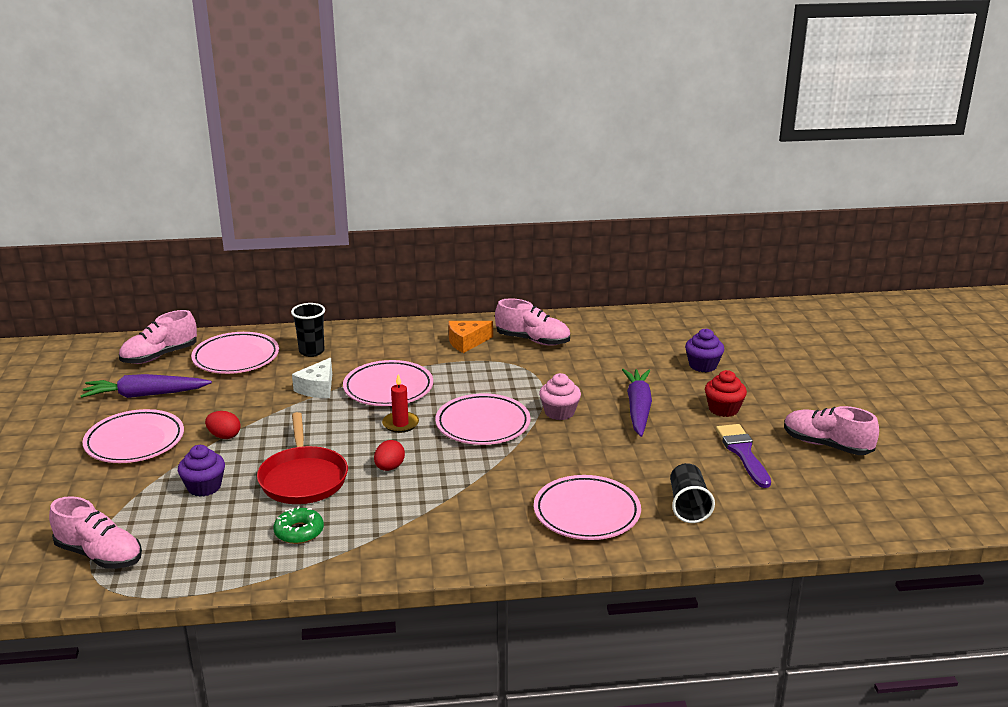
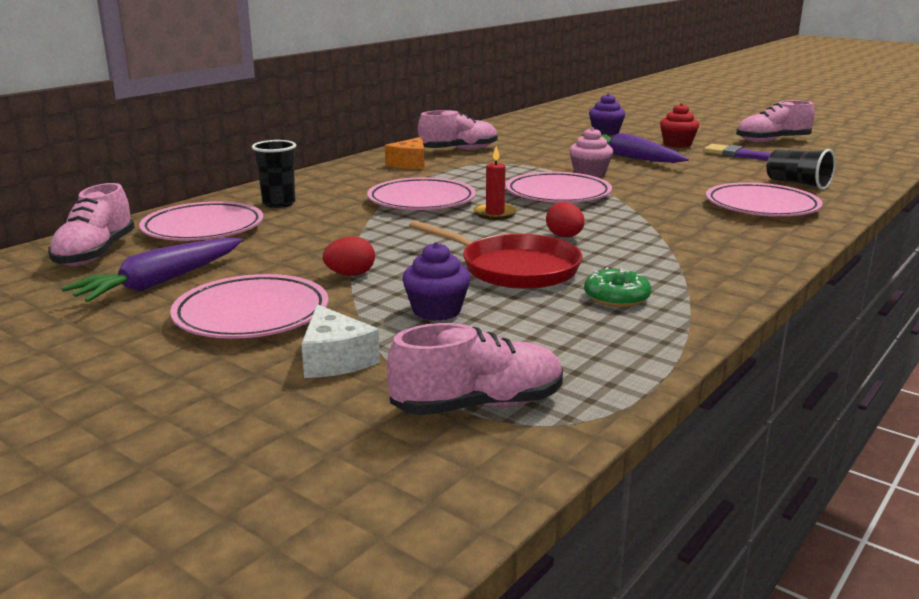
camera: 45 degrees left, 5 degrees down
white cheese [292,358,332,398] -> white cheese moved to [301,304,380,378]

